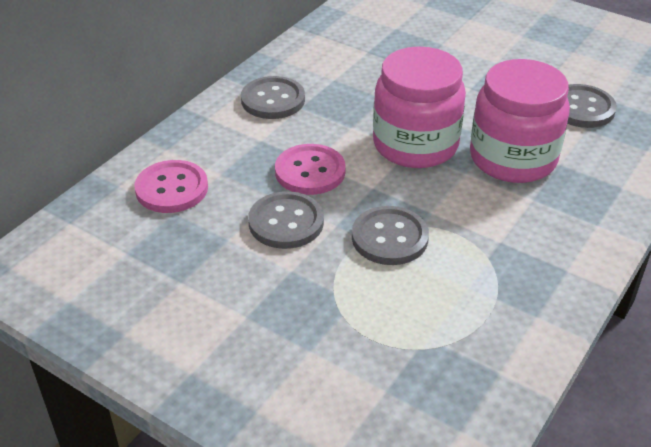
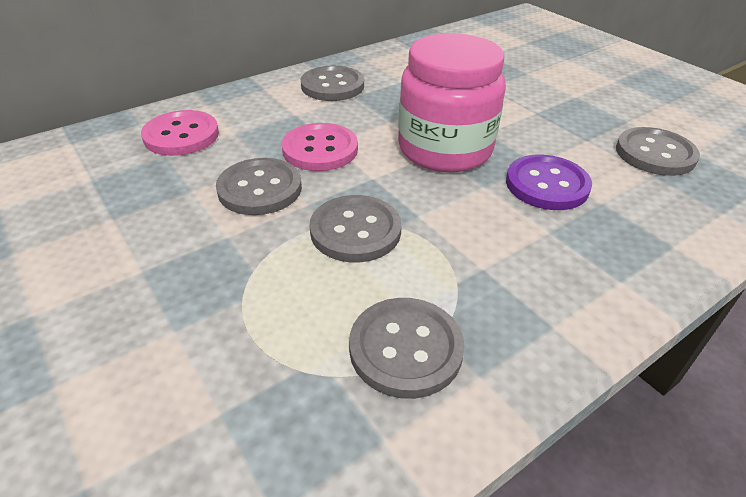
camera: 20 degrees right, 0 degrees up
pink jar [470,59,570,183] -> purple button [506,155,592,210]
none -> grey button [349,298,465,399]

